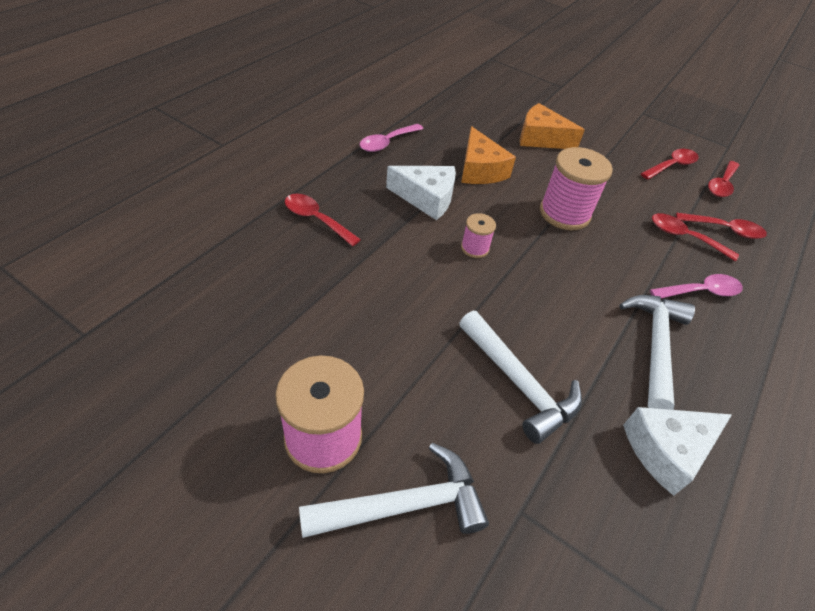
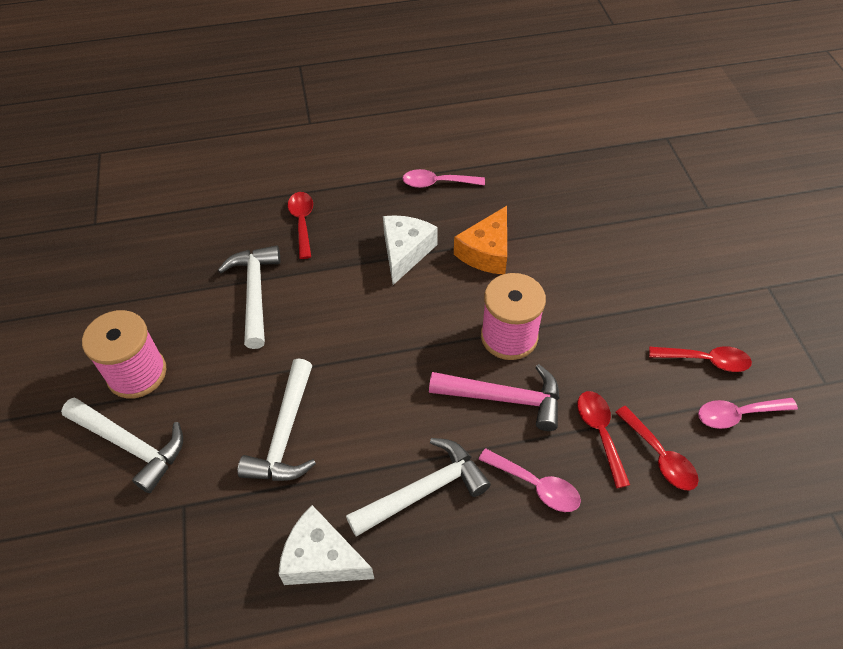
camera: 50 degrees right, 5 degrees up
white cheese [386,166,456,220] -> white cheese turned 135 degrees counterclockwise [383,215,438,285]
pink spool [461,213,496,258] -> none
orange cheese [520,103,585,149] -> none
red spoon [708,161,739,197] -> pink spoon [698,398,798,429]
none -> white hammer [218,245,281,349]
none -> pink hammer [429,364,560,431]

